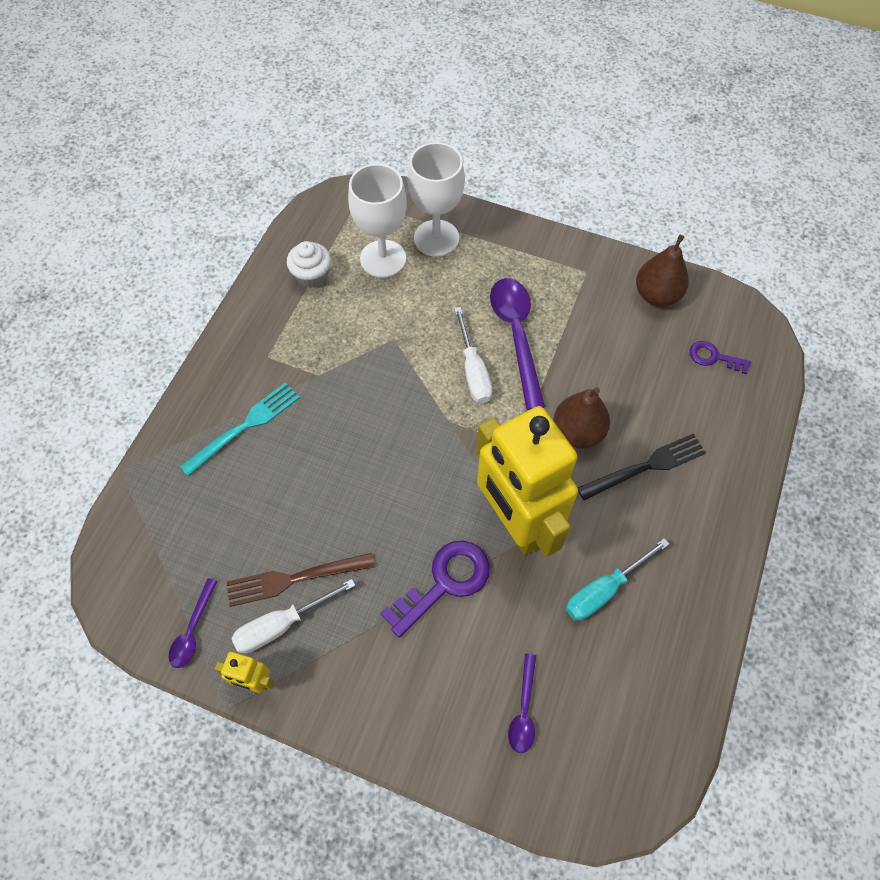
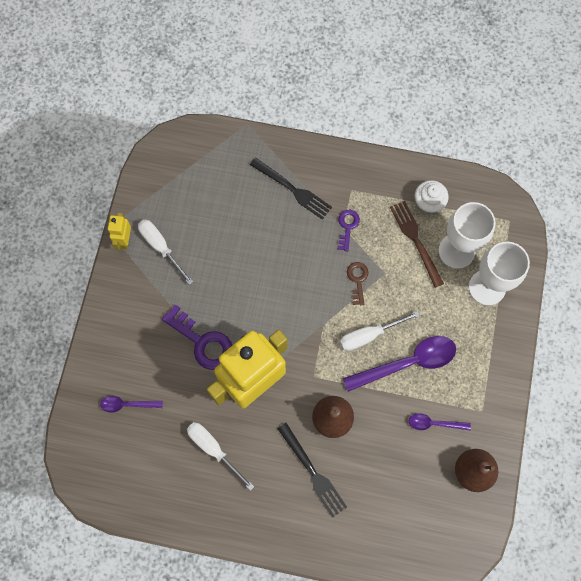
camera: 80 degrees right, 10 degrees up
purple spoon [168,578,218,668] -> purple spoon moved to [409,413,471,430]
turquoise fork [180,383,300,476] -> black fork [250,158,332,220]
brown fork [226,553,374,607] -> brown fork moved to [390,201,444,288]
turquoise screwdriver [566,538,669,621] -> white screwdriver [187,422,254,491]
purple key [690,341,751,374] -> purple key moved to [337,210,360,251]
none -> brown key [347,262,368,305]

